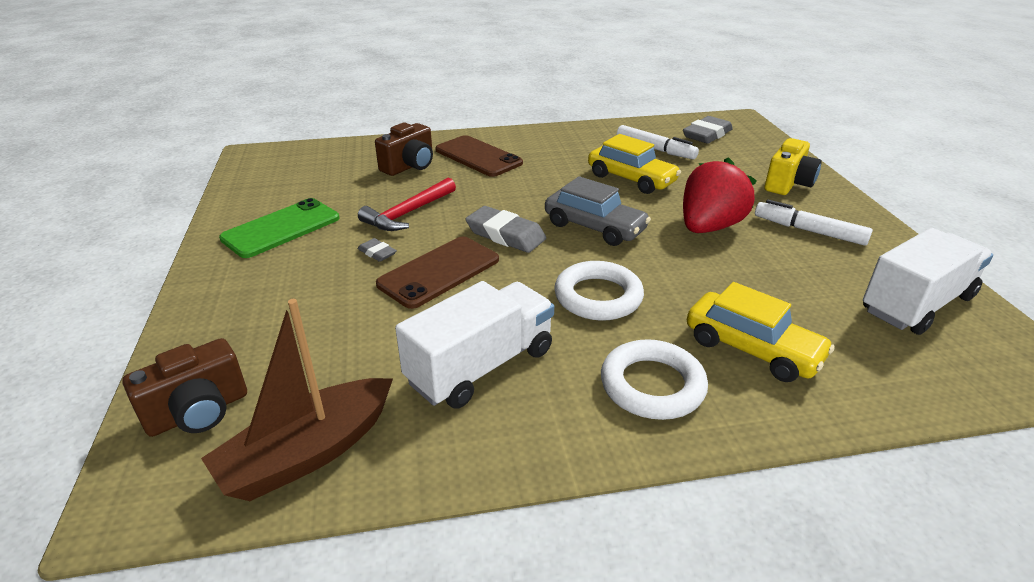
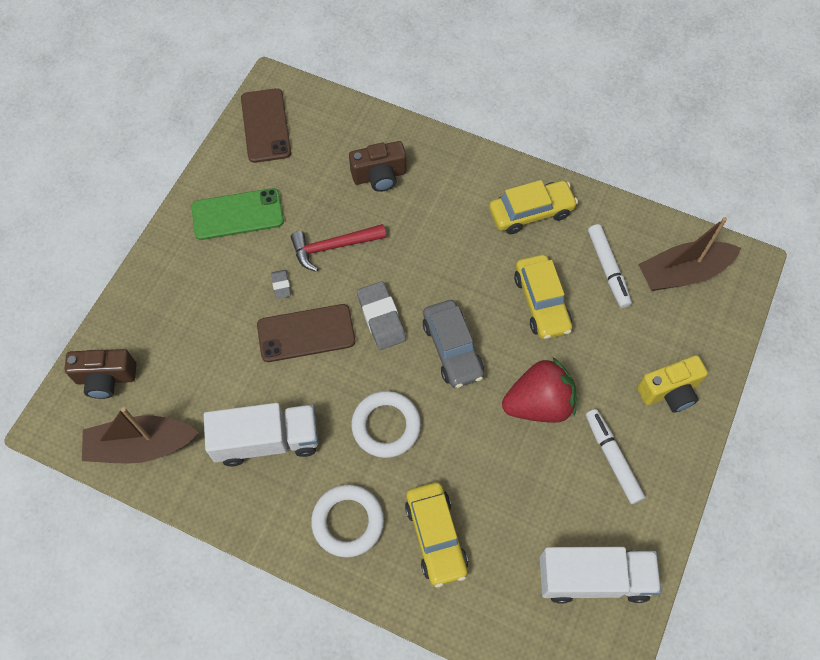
camera: 35 degrees right, 30 degrees up
brown phone [435,135,523,177] -> brown phone moved to [241,88,291,163]
grey eraser [683,116,733,144] -> brown boat [638,217,741,291]
none -> yellow car [489,180,578,234]

